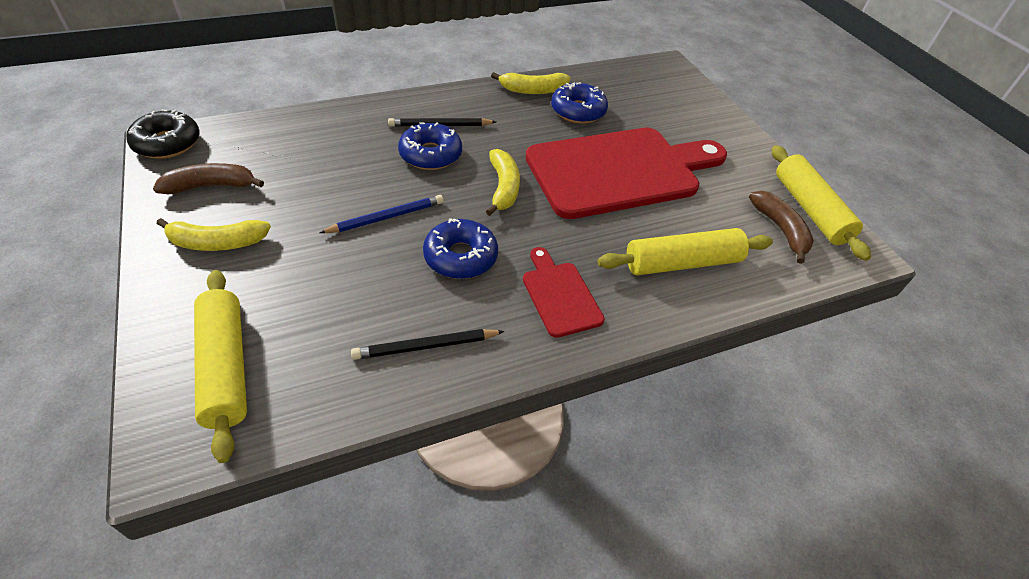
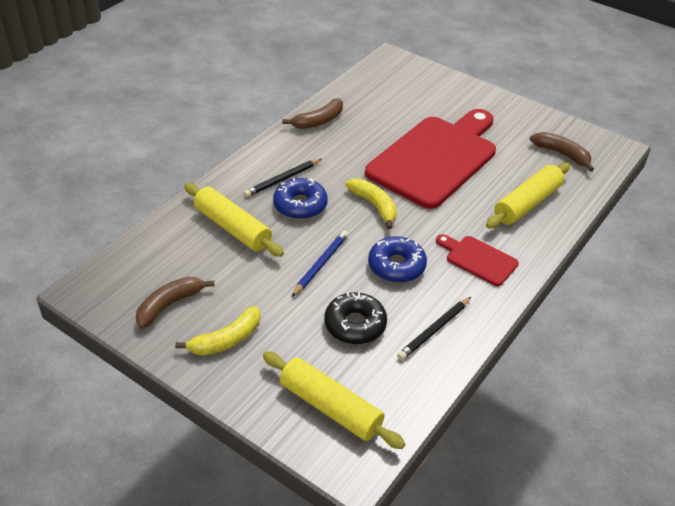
camera: 30 degrees left, 5 degrees down
black donut [126,109,200,159] -> black donut moved to [324,292,387,344]
yellow banana [491,72,570,94] -> brown banana [282,99,343,129]
blue donut [551,82,608,124] -> none
yellow rolling pin [772,145,871,261] -> yellow rolling pin moved to [184,183,284,257]

